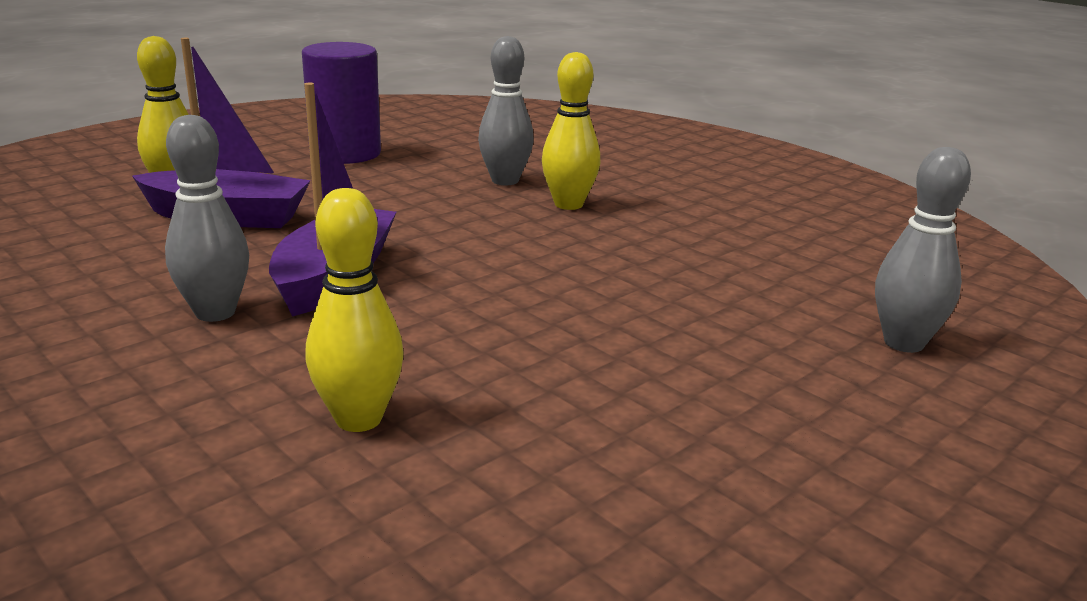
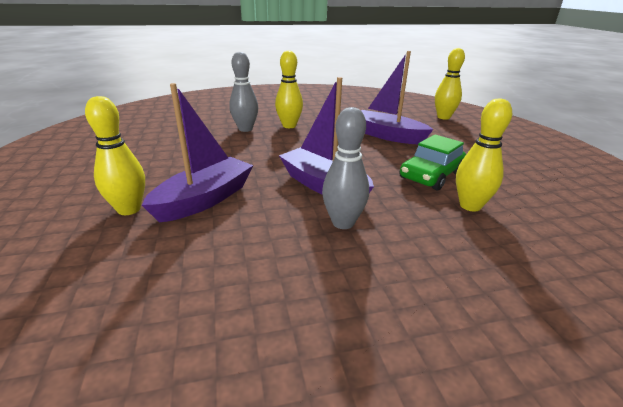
camera: 60 degrees left, 5 degrees up
purple cylinder [302,42,381,164] -> none
grey bowling pin [875,147,971,353] -> yellow bowling pin [435,48,465,120]
none -> purple boat [361,51,434,144]
none -> green car [399,134,466,191]

